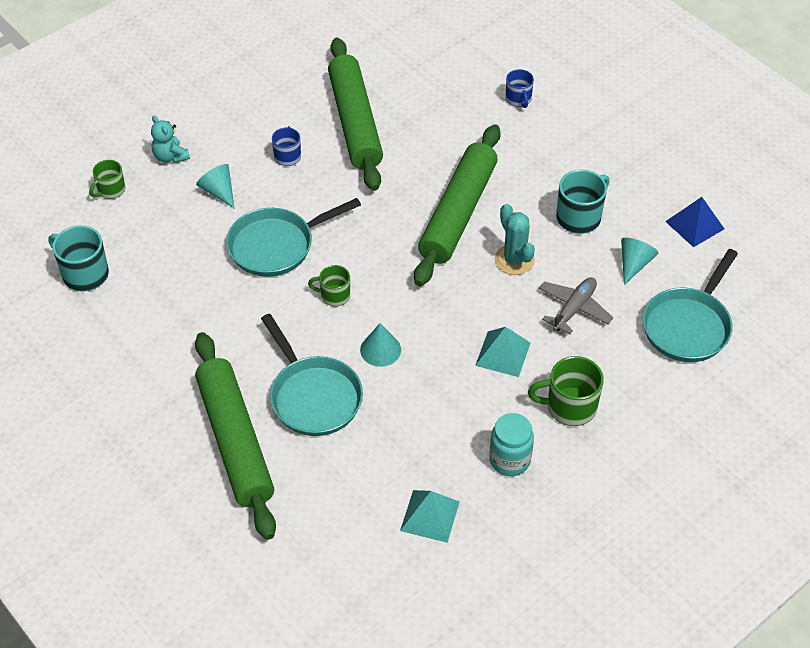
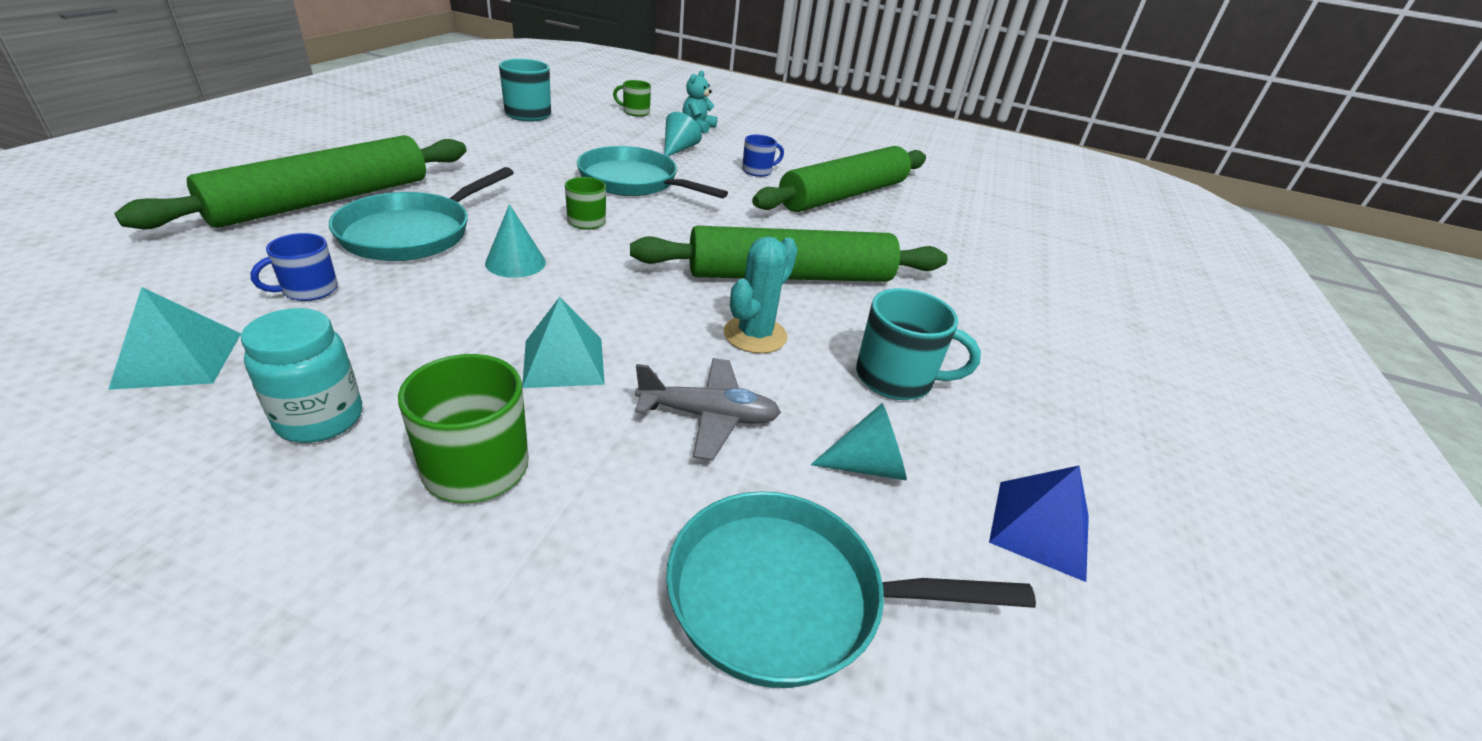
camera: 55 degrees right, 15 degrees down
blue mug [505,69,534,108] -> blue mug moved to [250,233,338,301]

